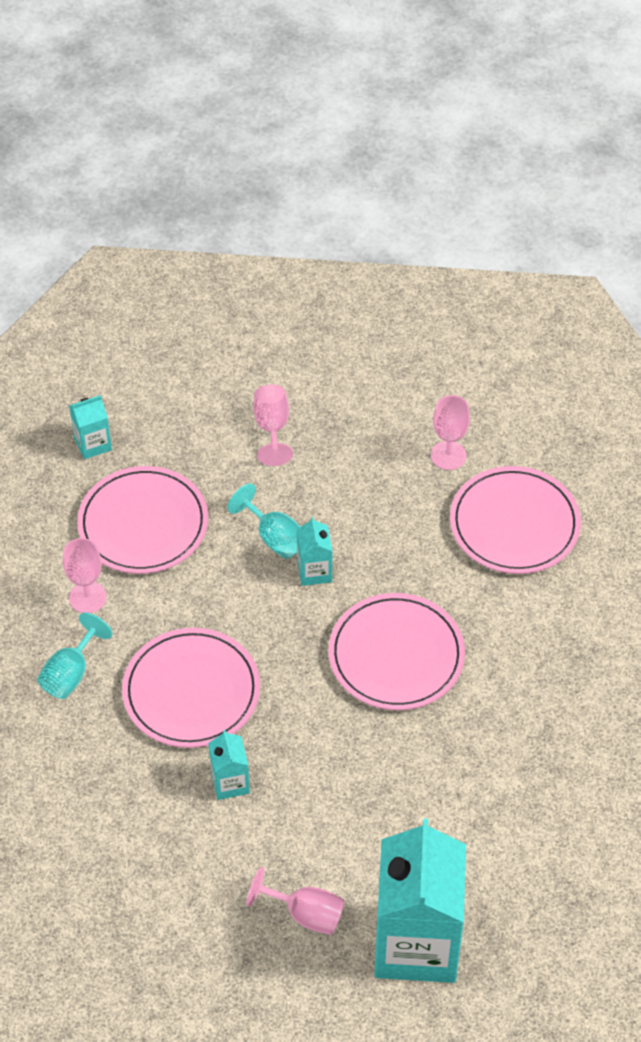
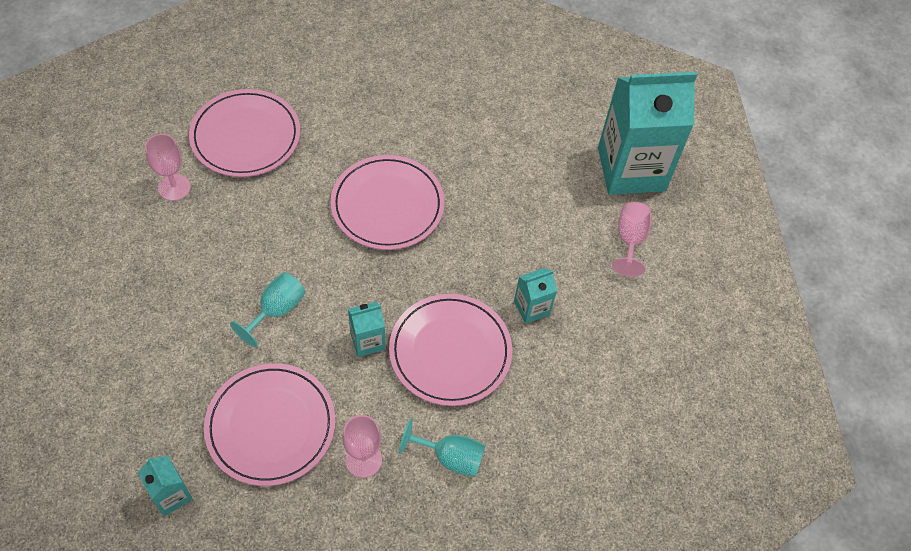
camera: 105 degrees left, 5 degrees up
pink goblet [253,384,293,466] -> none
turquoise carton [297,517,332,586] -> turquoise carton moved to [348,301,385,357]

